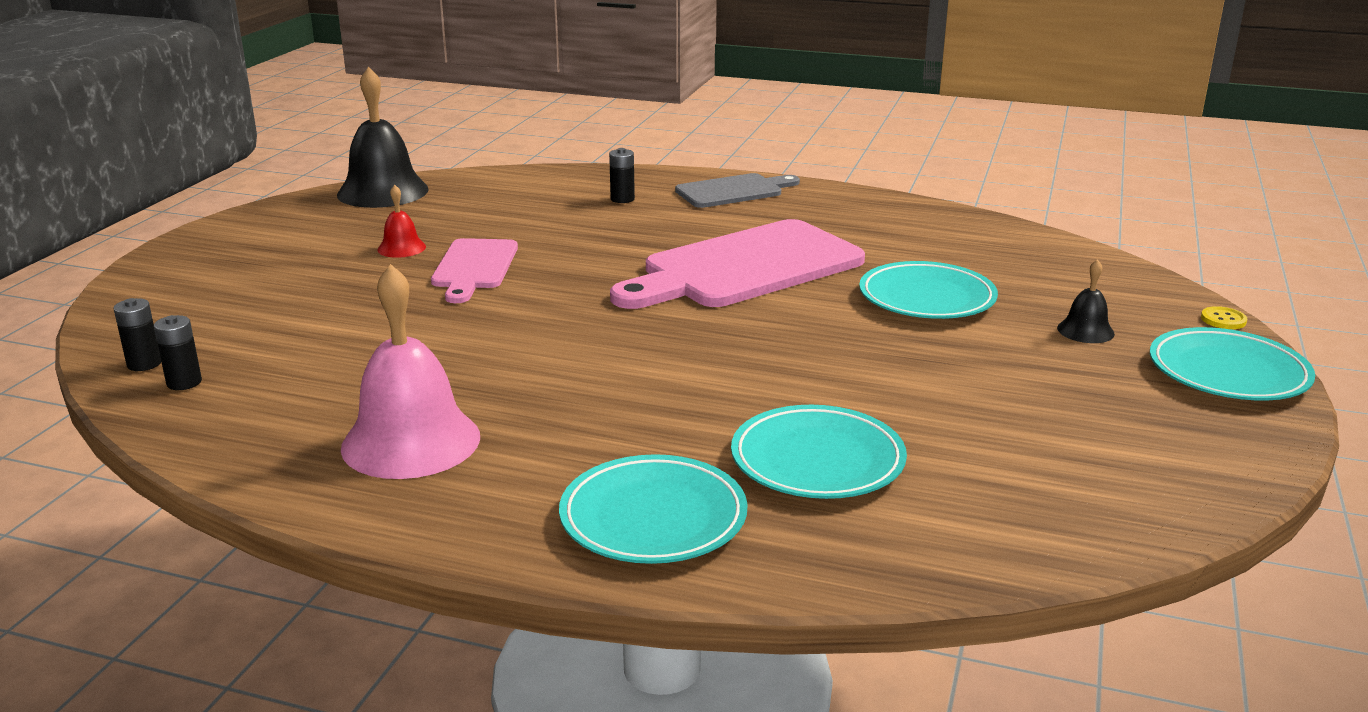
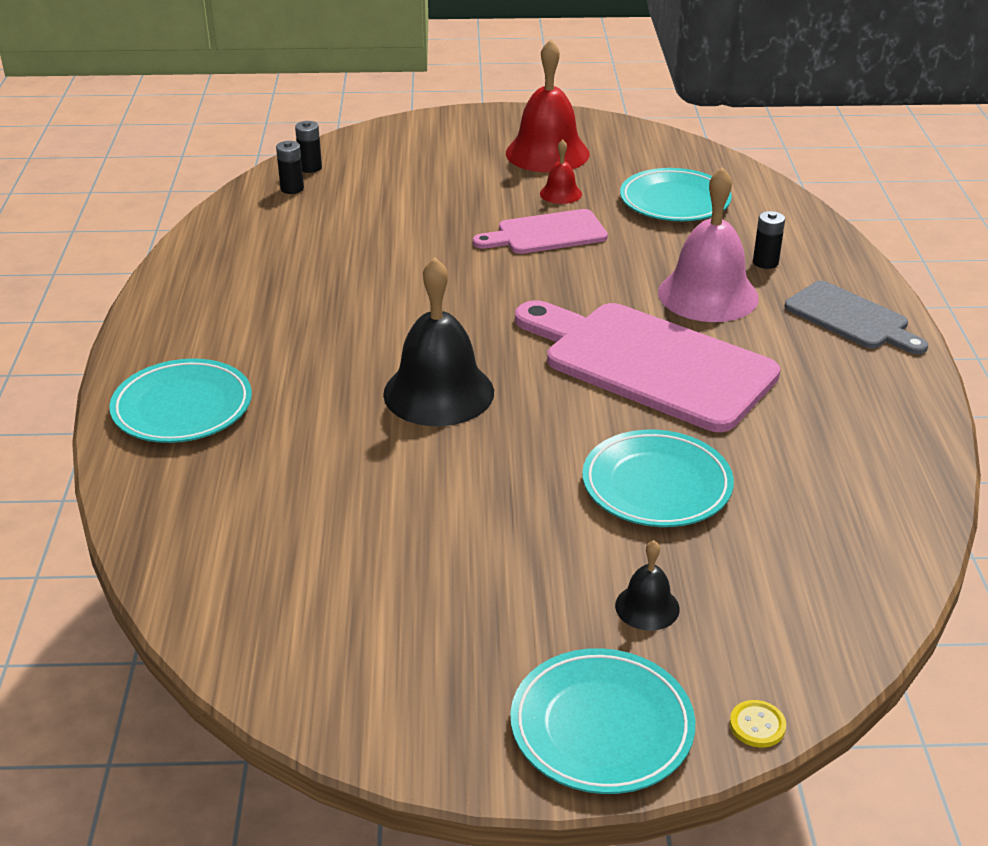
camera: 70 degrees right, 10 degrees up
black bell [337,67,429,208] -> black bell moved to [383,257,494,426]
pink bell [341,264,480,479] -> pink bell moved to [658,167,759,322]
turquoise plate [731,405,907,499] -> turquoise plate moved to [620,168,732,221]
none -> red bell [506,39,590,173]

